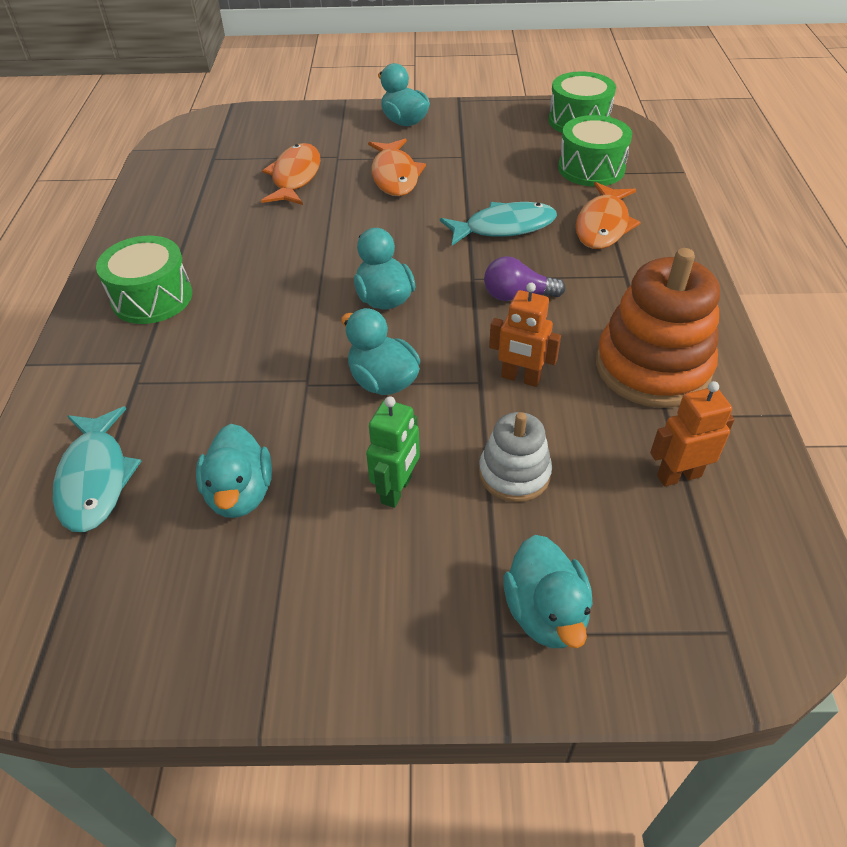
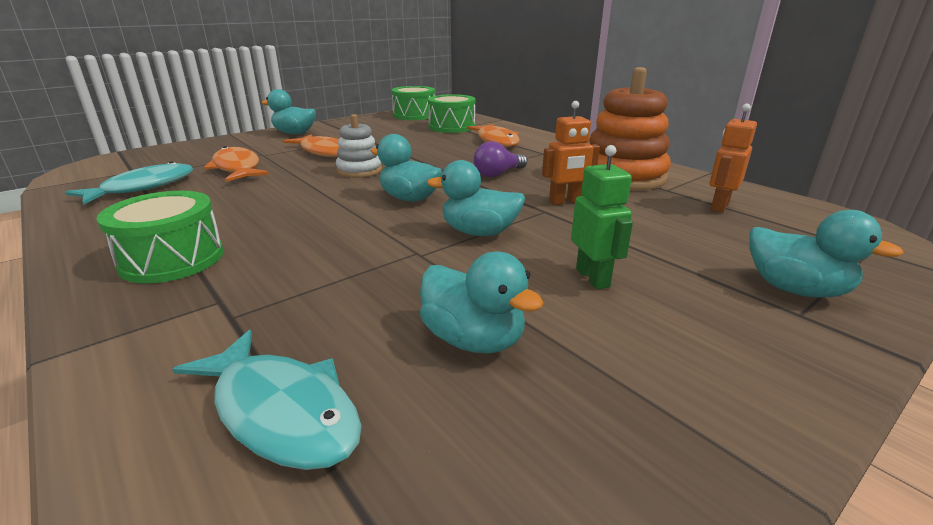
camera: 40 degrees left, 20 degrees down
turquoise fish [440,202,557,245] -> turquoise fish moved to [65,161,193,204]
white stacking toy [479,412,552,502] -> white stacking toy moved to [336,114,382,178]

